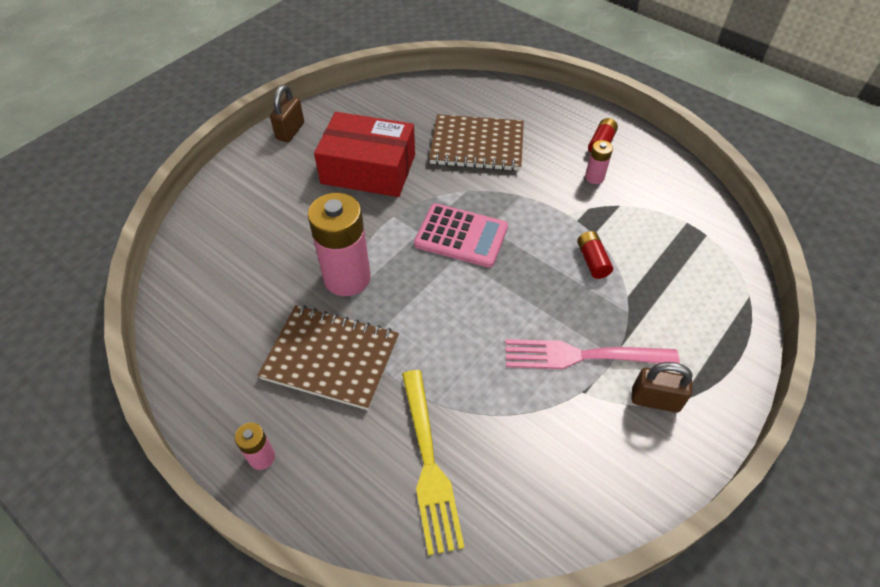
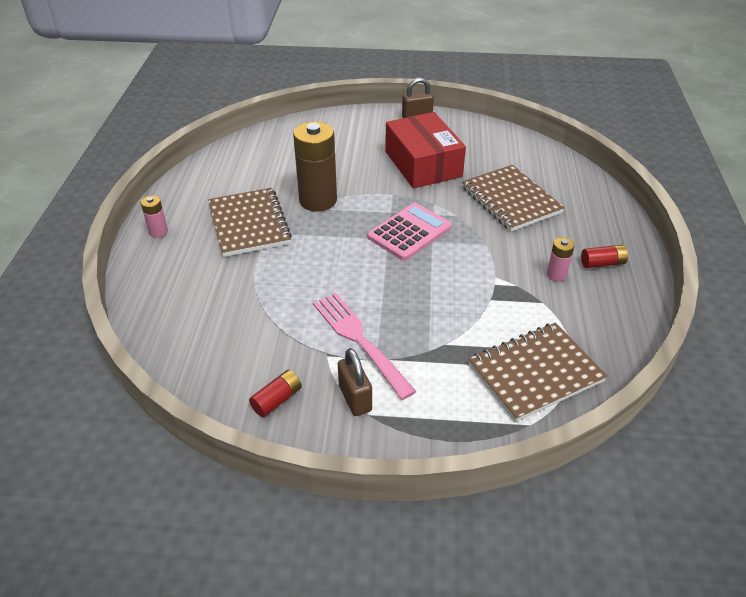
camera: 55 degrees right, 10 degrees down
pink battery [308,193,371,296] -> brown battery [293,121,337,212]
yellow fork [402,370,464,556] -> none
pink calculator [414,203,508,268] -> pink calculator turned 120 degrees counterclockwise [367,203,452,261]
red battery [577,231,613,279] -> red battery moved to [249,370,302,417]
none -> brown notebook [468,323,608,422]

